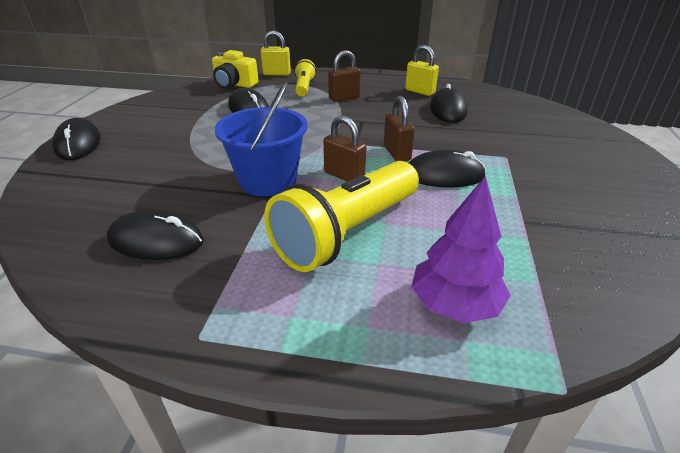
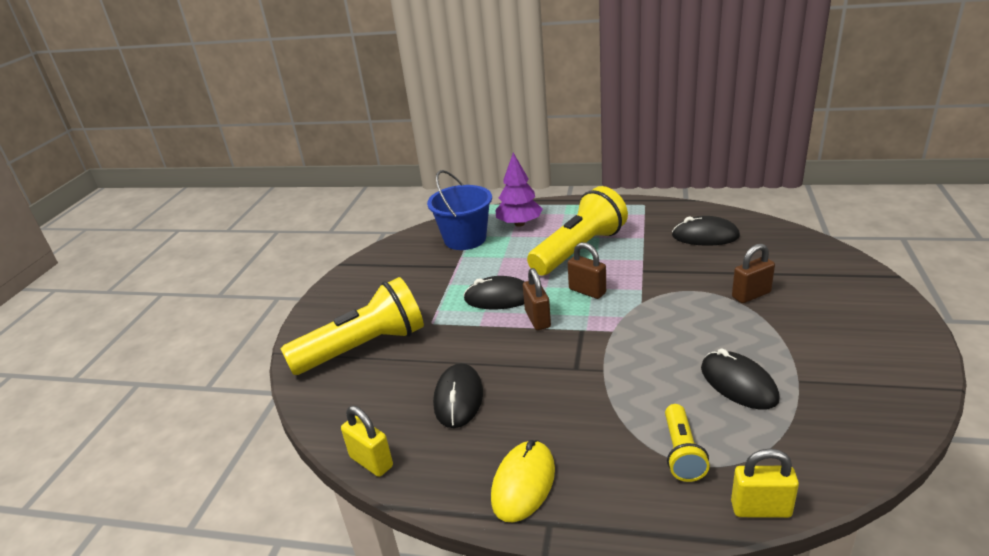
camera: 175 degrees left, 5 degrees down
black mouse [52,118,101,160] -> none
yellow camera [212,50,259,89] -> none
blue bucket [215,82,308,197] -> blue bucket moved to [427,170,492,250]
brown padlock [328,50,361,102] -> brown padlock moved to [732,244,775,303]
yellow padlock [405,45,439,96] -> yellow padlock moved to [341,406,393,477]
none -> yellow flashlight [281,277,424,375]
none -> yellow mouse [491,440,555,522]

